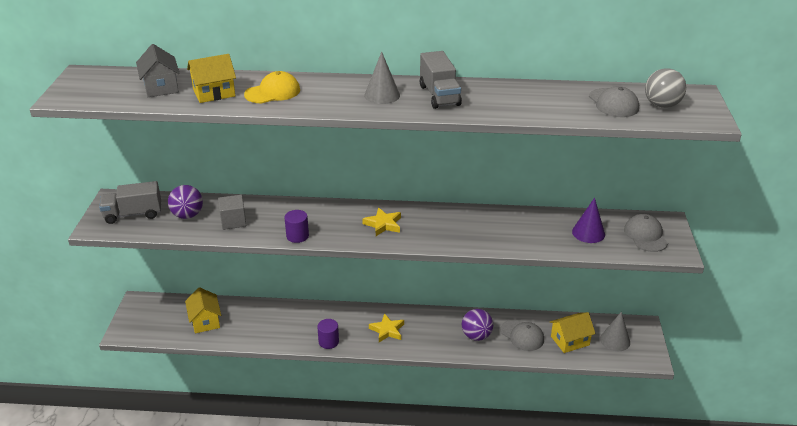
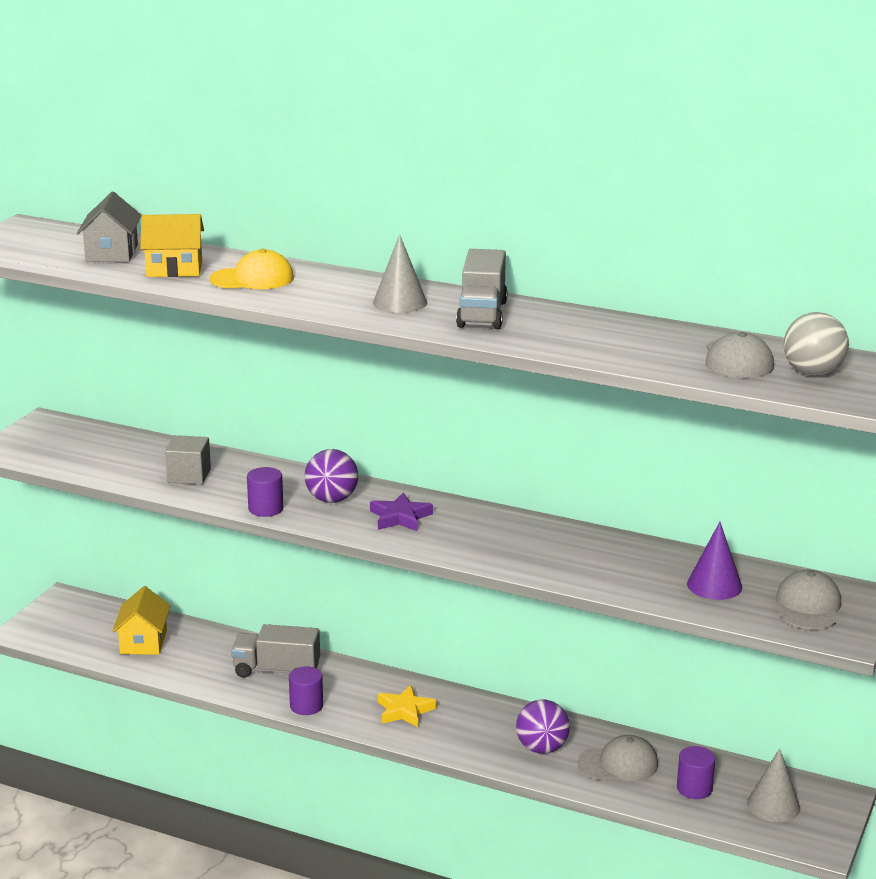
camera: 20 degrees right, 10 degrees down
grey truck [99,181,161,224] -> grey truck moved to [231,624,320,678]
purple ball [168,185,203,219] -> purple ball moved to [305,449,358,503]
yellow star [362,208,401,236] -> purple star [370,492,433,531]
grey cap [501,319,544,351] -> grey cap turned 75 degrees counterclockwise [577,735,658,781]
yellow house [550,312,596,353] -> purple cylinder [677,746,715,799]

